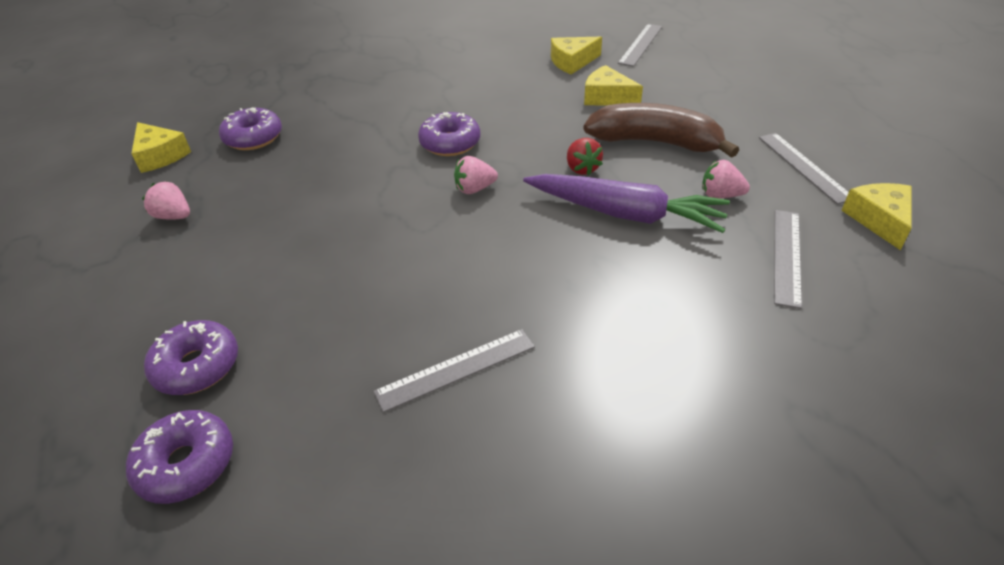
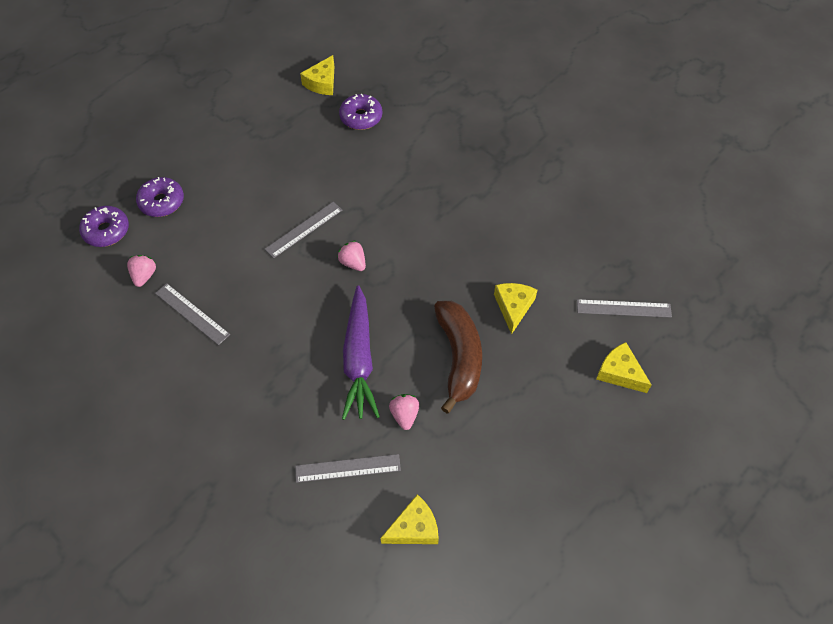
camera: 65 degrees right, 15 degrees up
pink strawberry [142,181,190,220] -> pink strawberry moved to [127,255,156,287]
purple donut [418,112,480,156] -> none
yellow cheese [551,37,602,75] -> yellow cheese moved to [596,342,652,393]
red strawberry [567,138,603,175] -> none
grey ruler [759,133,849,204] -> grey ruler moved to [265,202,342,258]

